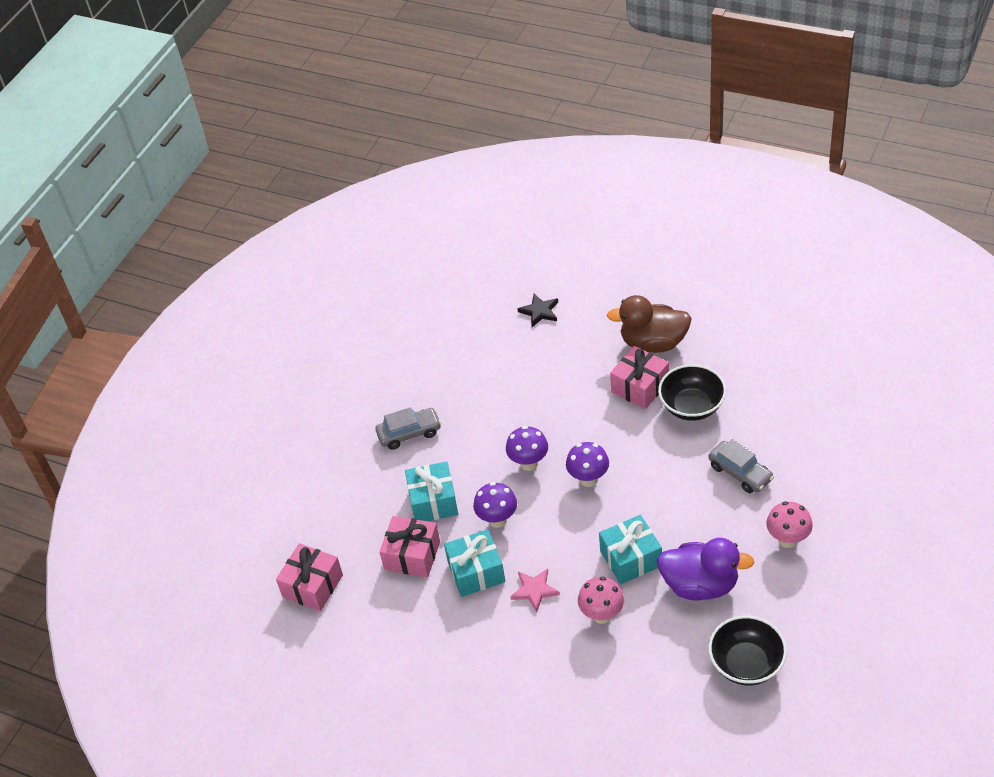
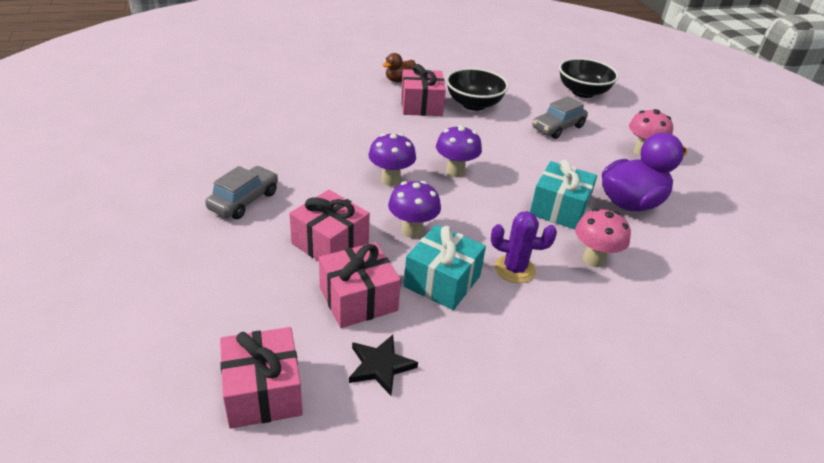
camera: 50 degrees left, 10 degrees down
turquoise gift [405,461,458,521] -> pink gift [289,190,370,261]
pink star [510,569,560,613] -> purple cactus [491,211,557,283]
black star [517,294,558,327] -> black star moved to [349,335,418,395]
brown duck [607,295,692,353] -> brown duck [383,53,416,82], size x0.52
black bowl [708,616,787,685] -> black bowl moved to [559,58,619,98]
grey car [709,439,774,493] -> grey car turned 135 degrees clockwise [532,96,588,139]

